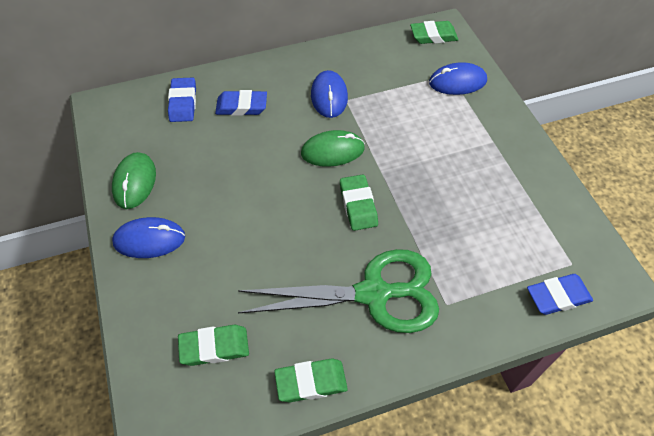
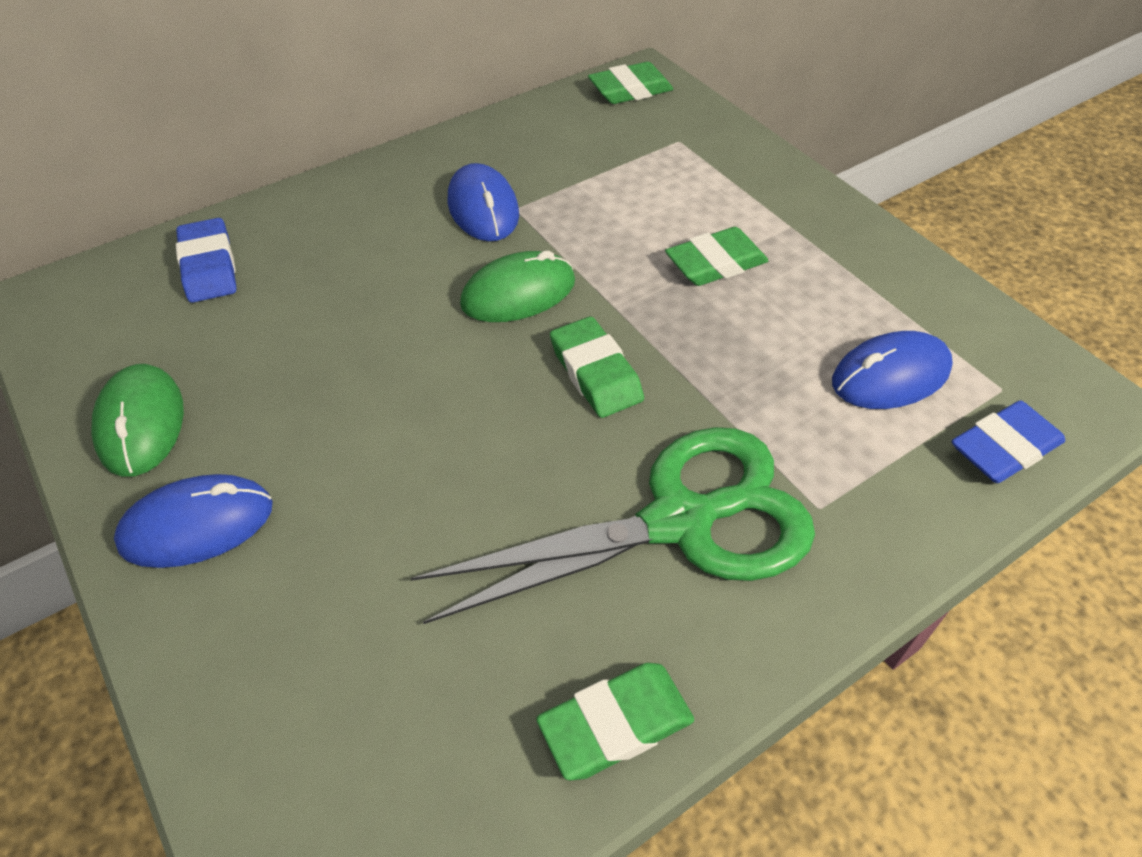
camera: 15 degrees left, 5 degrees down
green eraser [178,325,249,366] -> green eraser moved to [665,227,768,286]
blue eraser [215,90,267,116] -> none
blue mouse [429,62,487,95] -> blue mouse moved to [832,331,953,409]

